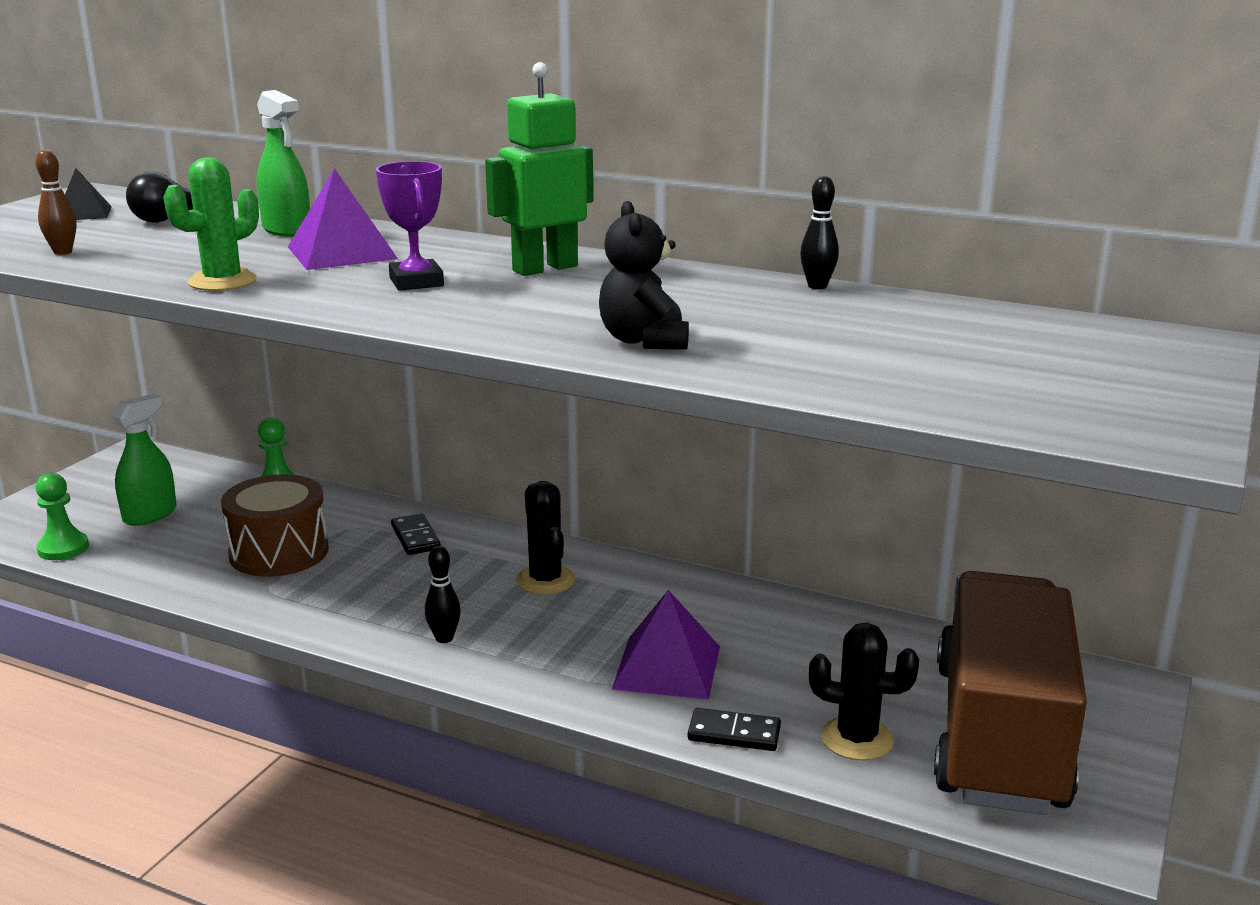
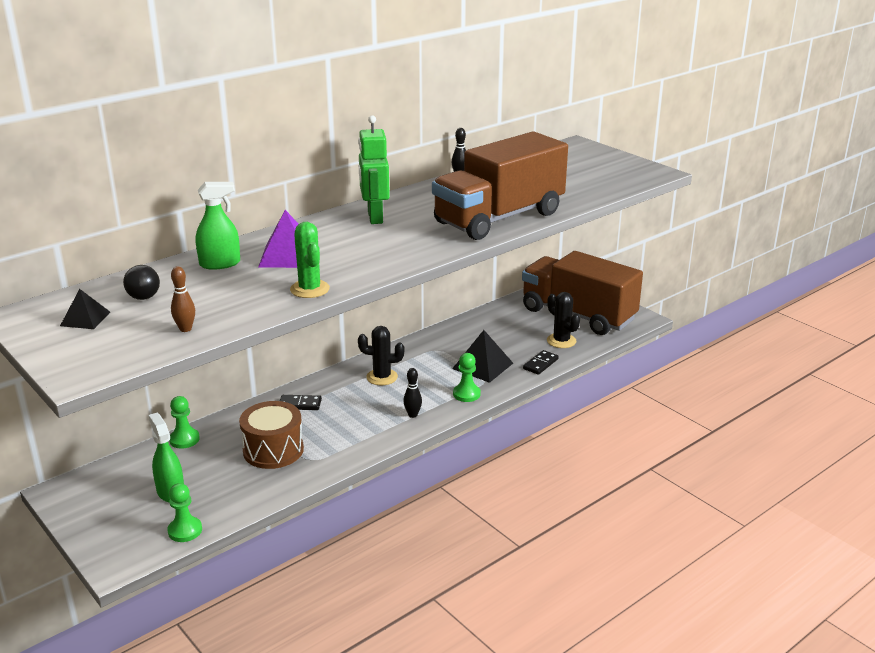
camera: 65 degrees left, 5 degrees up
purple trophy [376,161,444,291] -> none
black teddy bear [599,201,689,350] -> brown truck [432,132,568,240]
purple pyramid [612,590,720,700] -> black pyramid [452,330,513,383]
black cactus [809,623,919,761] -> black cactus turned 75 degrees counterclockwise [547,292,580,348]
none -> green pawn [453,353,481,402]

